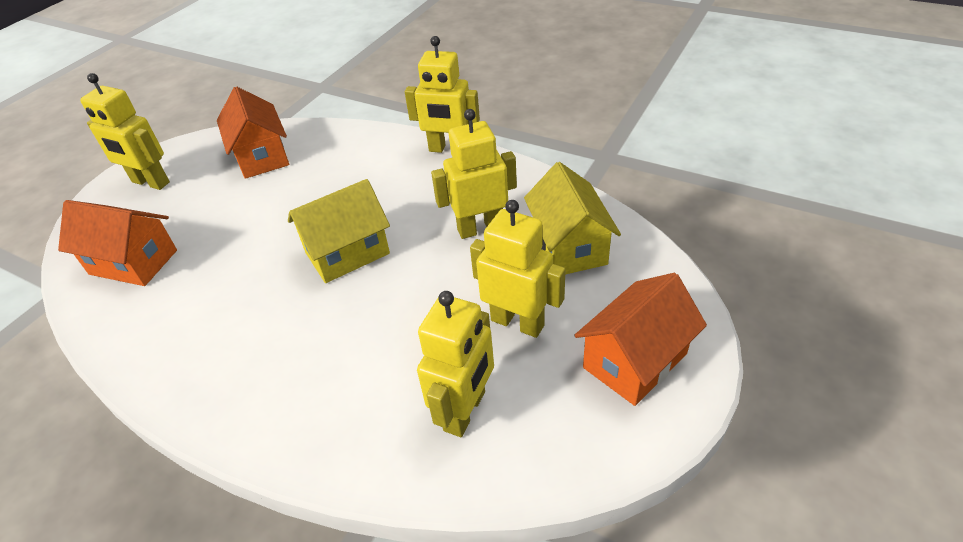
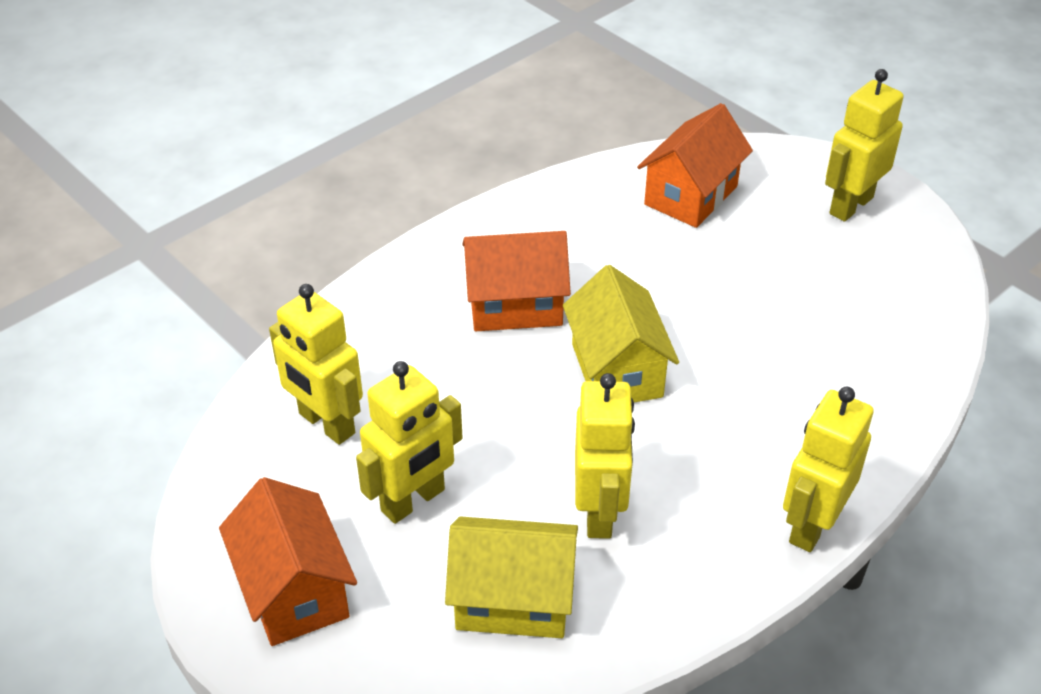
camera: 105 degrees right, 0 degrees up
orange house [217,86,289,179] -> orange house moved to [462,231,571,331]

